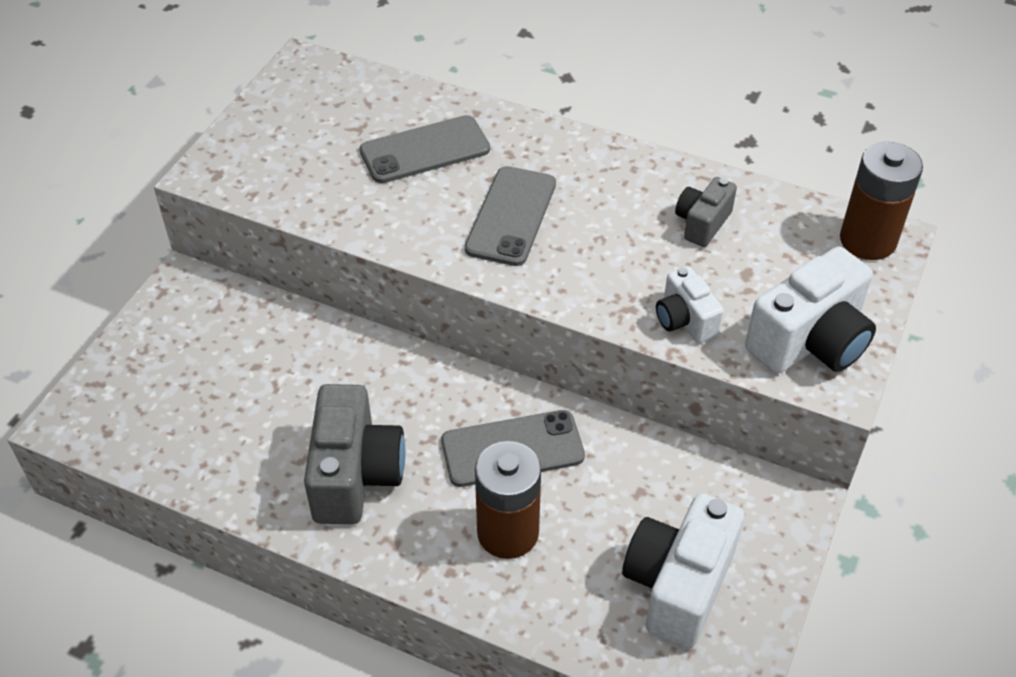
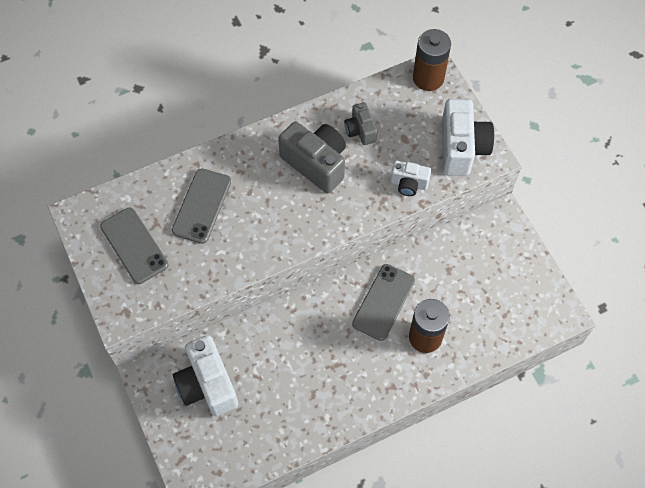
camera: 50 degrees left, 15 degrees up
grey camera [304,384,406,524] -> grey camera moved to [278,122,346,193]
grey phone [465,166,556,266] -> grey phone moved to [100,208,168,284]
white camera [622,493,744,649] -> white camera moved to [173,335,238,416]

